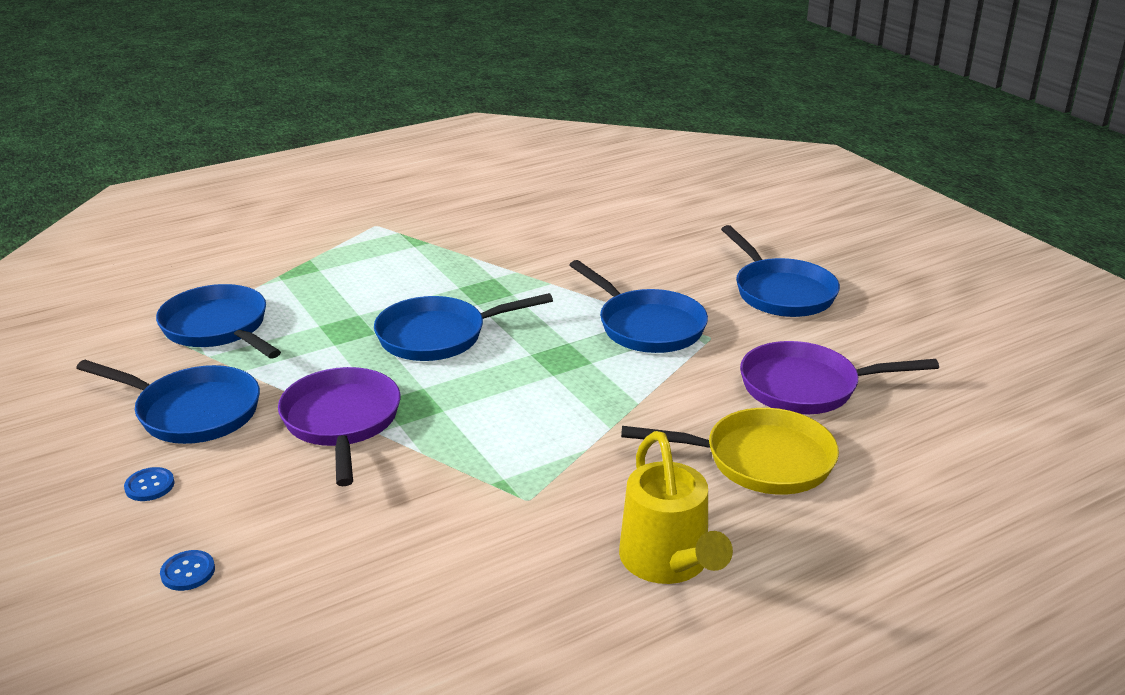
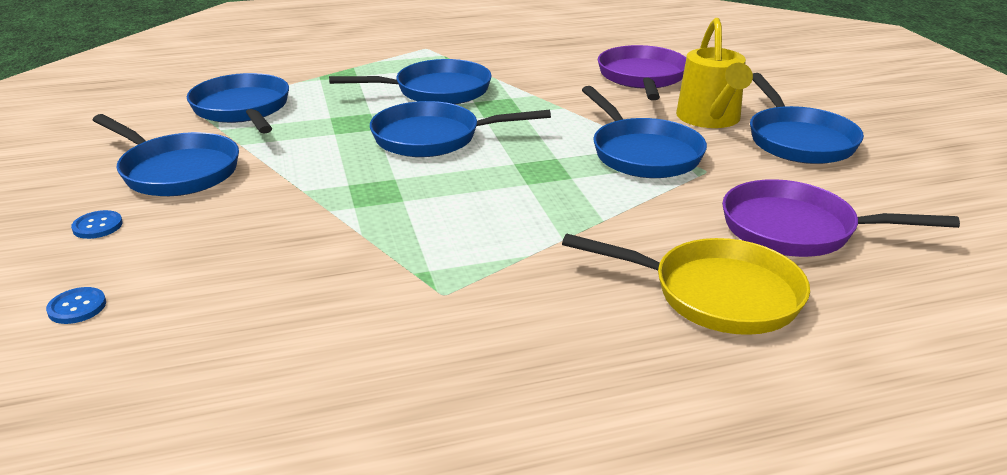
camera: 15 degrees right, 0 degrees up
purple pan [278,367,400,486] -> purple pan moved to [598,45,686,100]
yellow watering can [619,431,733,584] -> yellow watering can moved to [676,18,753,128]
none -> blue pan [329,59,492,104]

